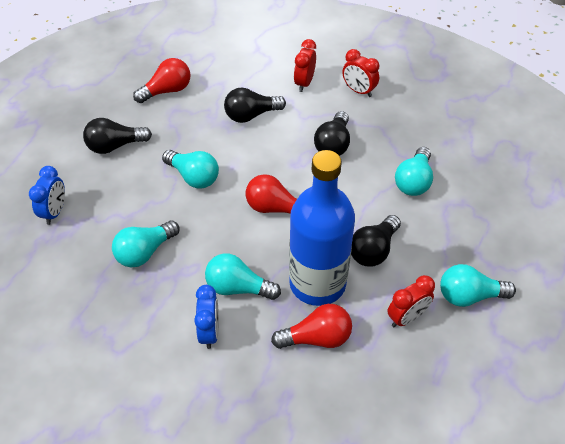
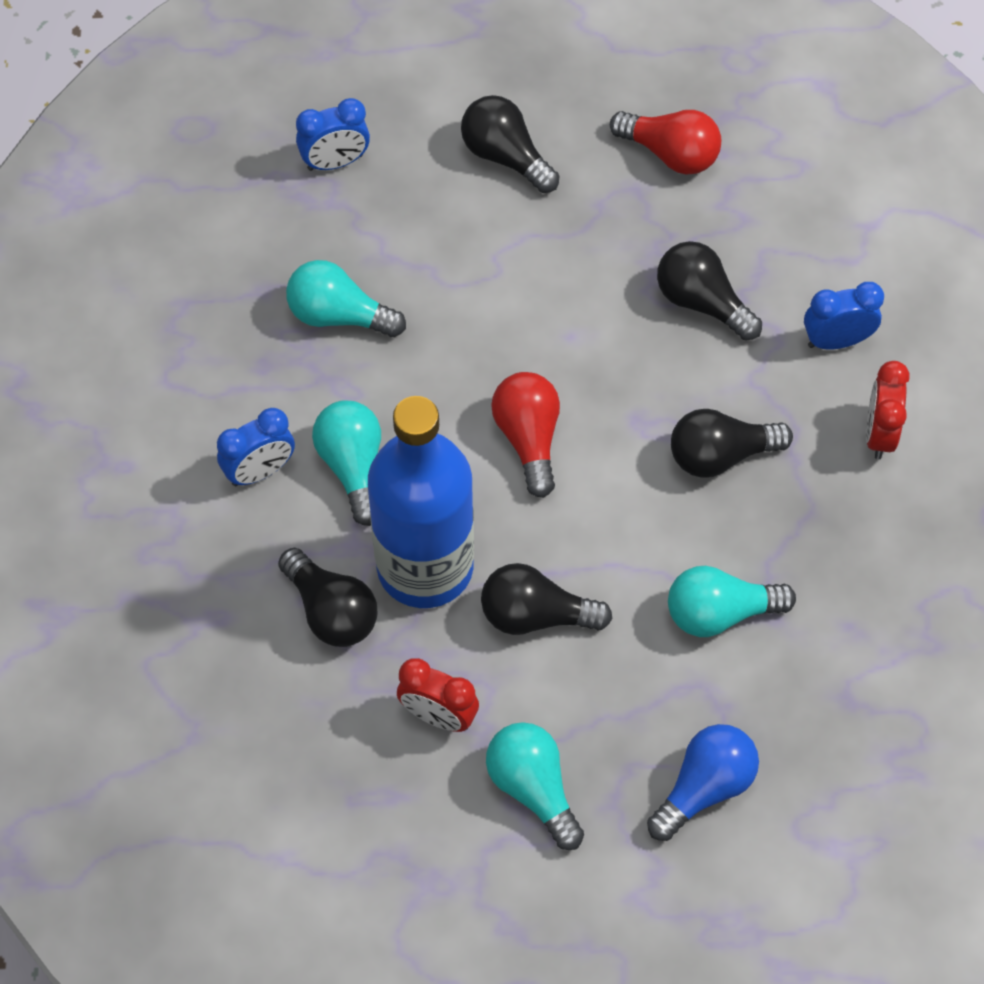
camera: 60 degrees right, 10 degrees up
turquoise light bulb [162,150,219,188] -> none
red light bulb [271,304,352,349] -> black light bulb [278,548,377,647]
red clock [294,39,316,92] -> blue clock [804,282,884,350]
none -> blue light bulb [647,724,759,841]

